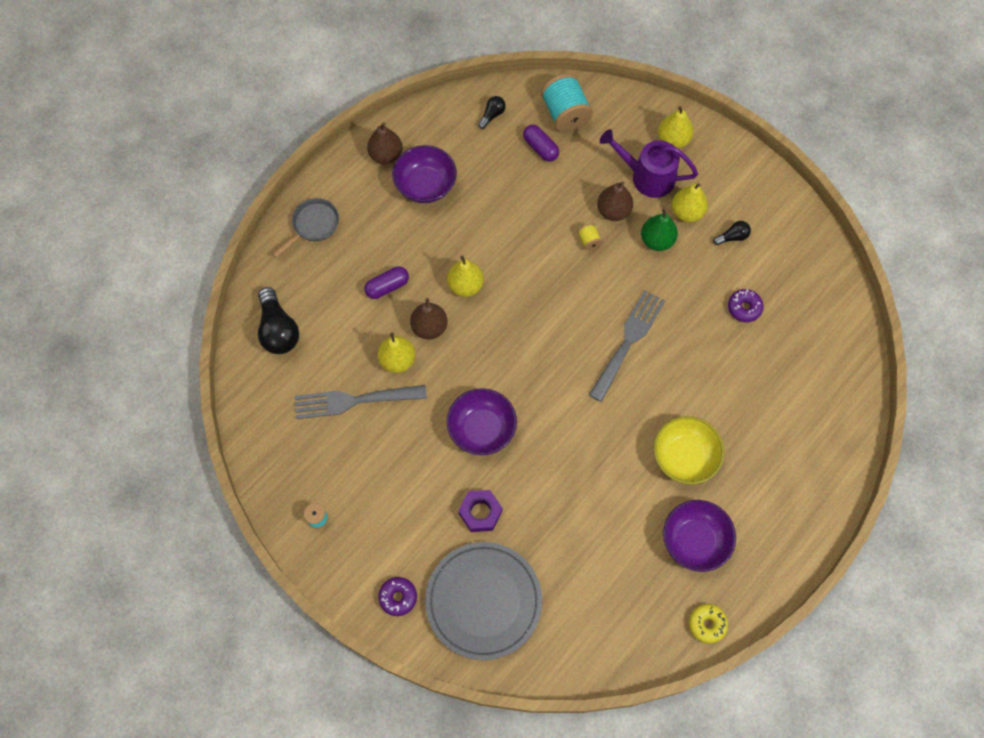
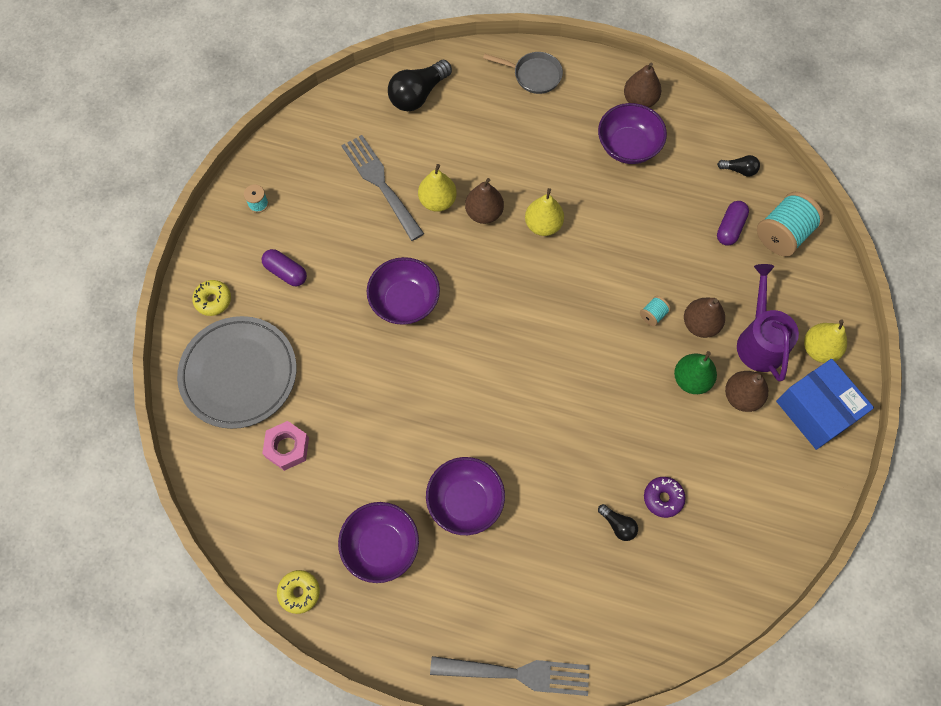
camera: 65 degrees right, 0 degrees up
purple capsule [365,267,409,299] -> purple capsule moved to [262,249,307,286]
purple donut [378,577,417,616] -> yellow donut [192,280,231,316]
purple nut [459,490,502,532] -> none
yellow spool [577,223,603,251] -> turquoise spool [640,296,671,326]
grey fork [589,290,665,402] -> grey fork moved to [430,656,589,696]
yellow bowl [654,416,724,484] -> purple bowl [426,457,505,535]
yellow pear [672,183,708,222] -> brown pear [725,371,768,412]
black light bulb [713,221,751,245] -> black light bulb moved to [598,504,638,541]
none -> pink nut [262,421,309,471]
none -> blue box [776,359,874,450]

